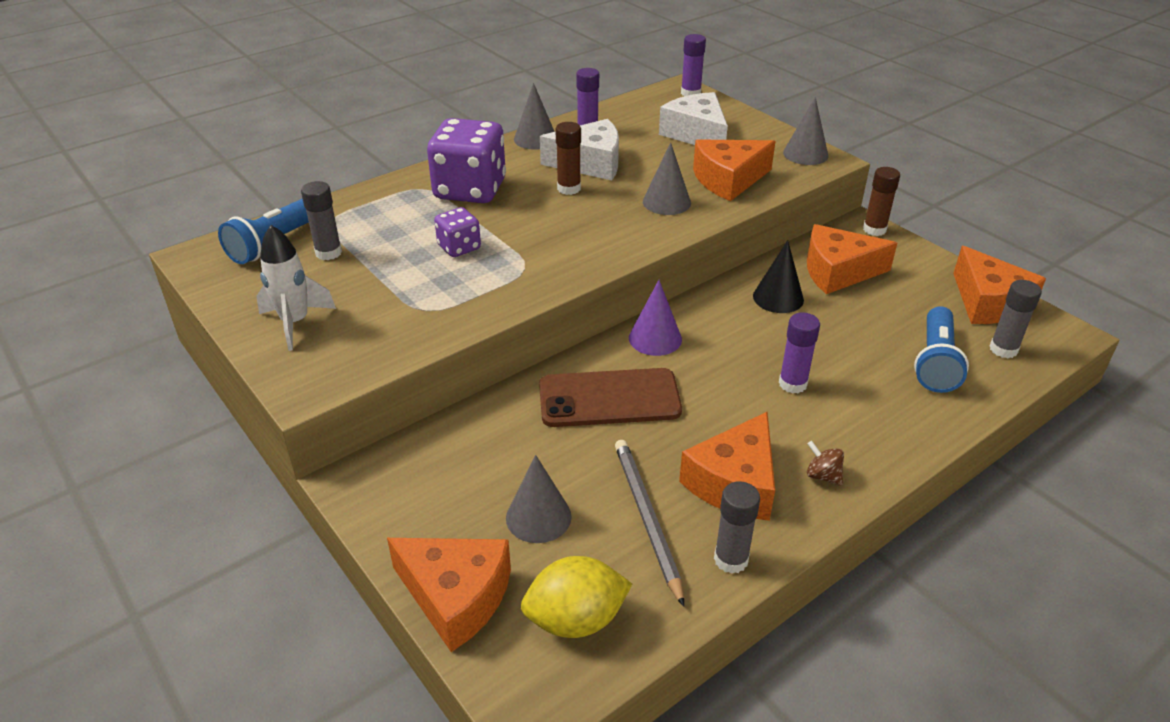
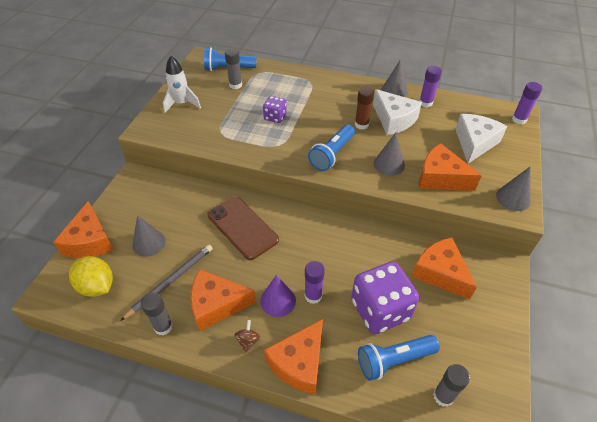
camera: 55 degrees right, 10 degrees up
purple dice [427,118,506,203] -> purple dice moved to [351,261,419,334]
purple cone [629,280,682,356] -> purple cone moved to [260,275,296,317]
black cone [753,240,804,313] -> none
brown glue stick [863,167,900,236] -> none
orange cheese [953,246,1046,324] -> orange cheese moved to [264,319,323,395]
none -> blue flashlight [308,125,355,171]

